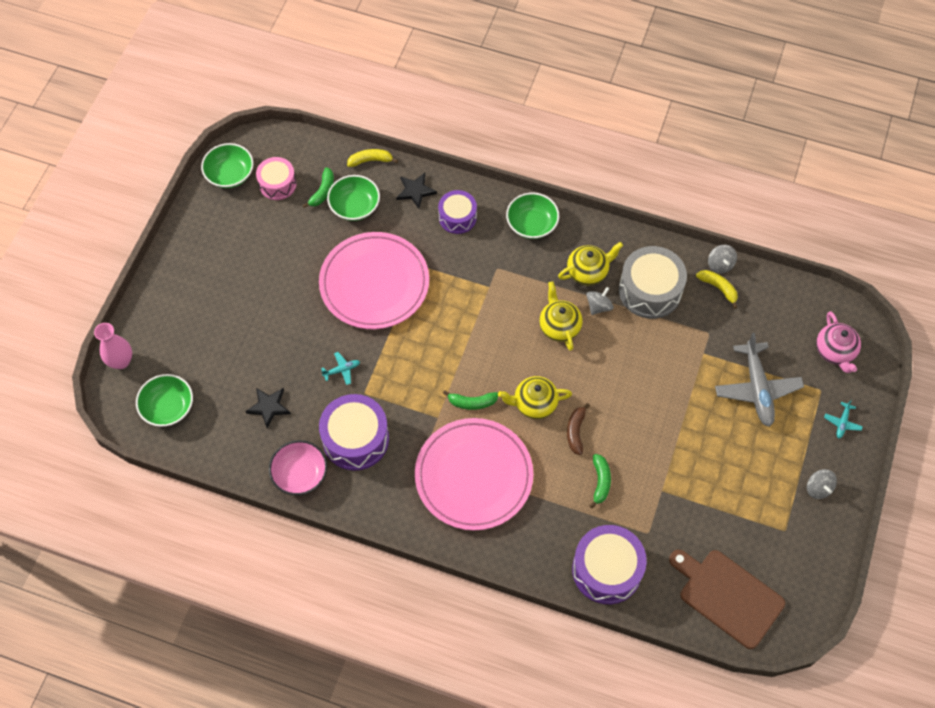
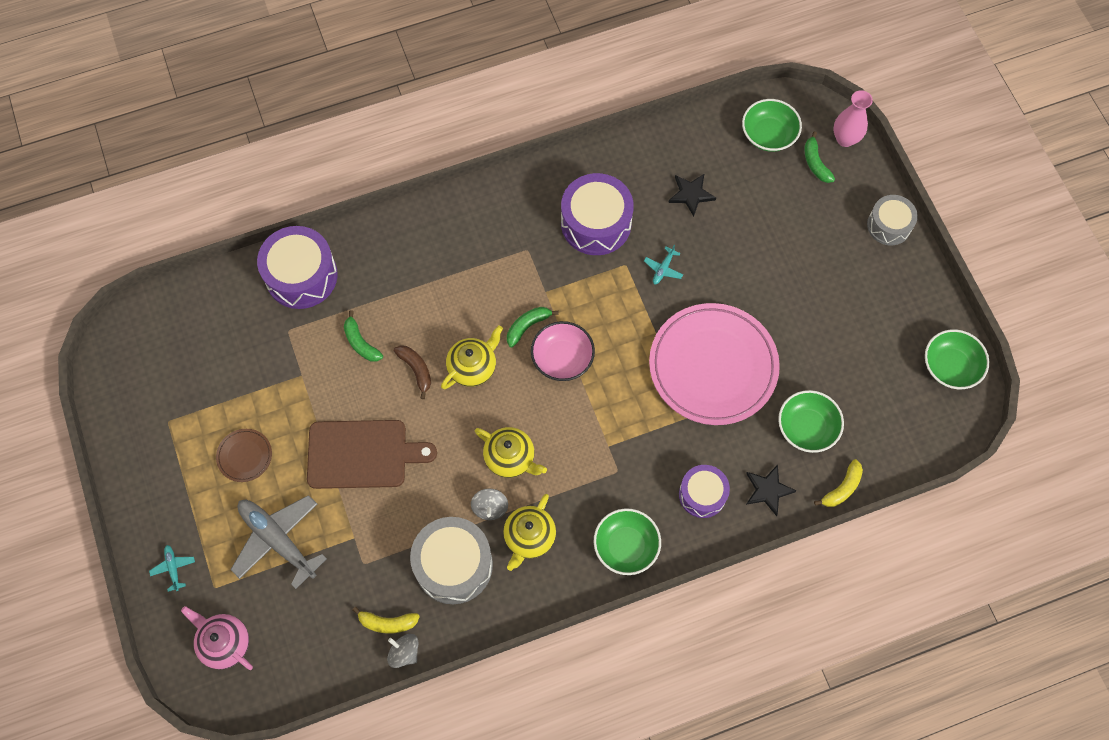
camera: 140 degrees right, 5 degrees up
pink drum [256,157,297,200] -> none
pink bowl [269,440,327,495] -> pink bowl moved to [531,321,595,381]
green banana [303,167,334,208] -> green banana moved to [804,131,835,183]
pink plate [415,418,533,531] -> none
brown cutting board [669,550,785,649] -> brown cutting board moved to [307,420,437,489]
grey spinning top [807,469,837,499] -> none
none -> brown plate [216,429,272,482]
none -> grey drum [867,195,918,245]

